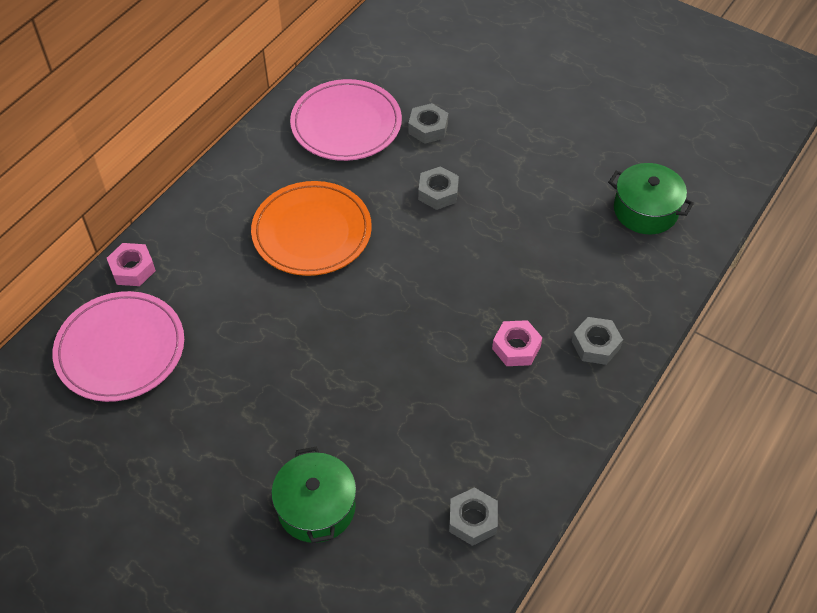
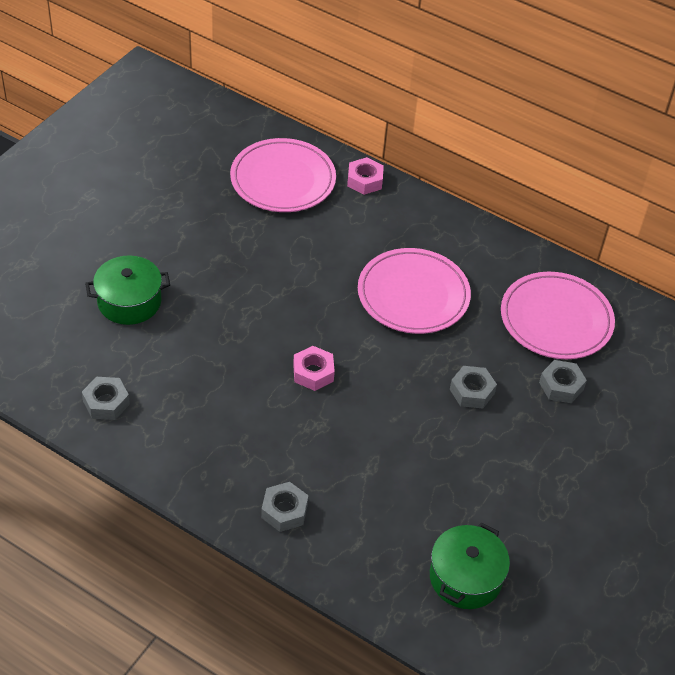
camera: 85 degrees right, 5 degrees down
orange plate [251,181,372,276] -> pink plate [358,248,471,334]
pink nut [492,320,542,366] -> pink nut moved to [293,346,335,391]

